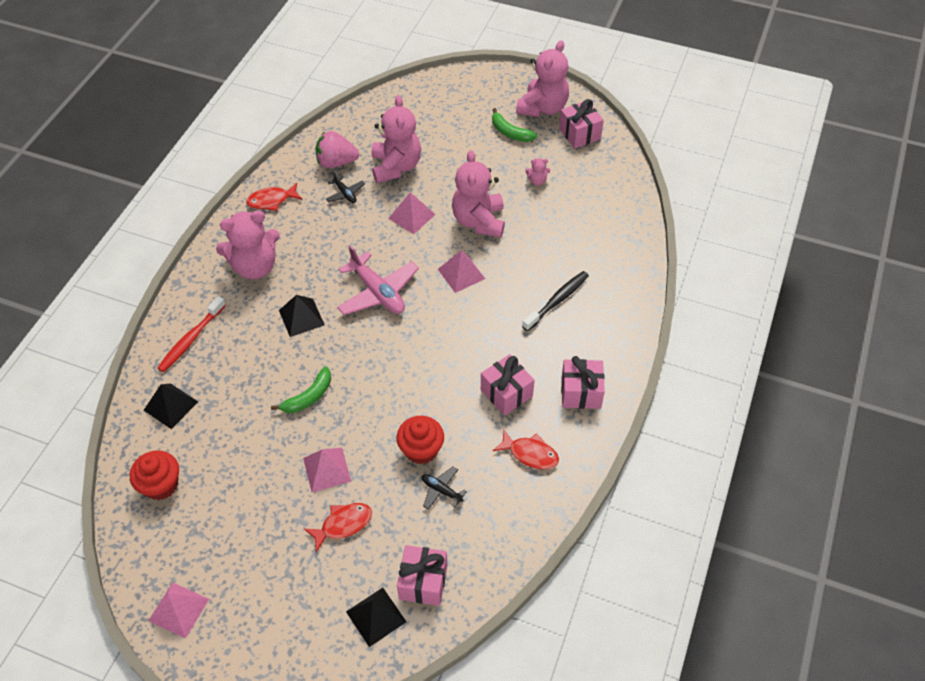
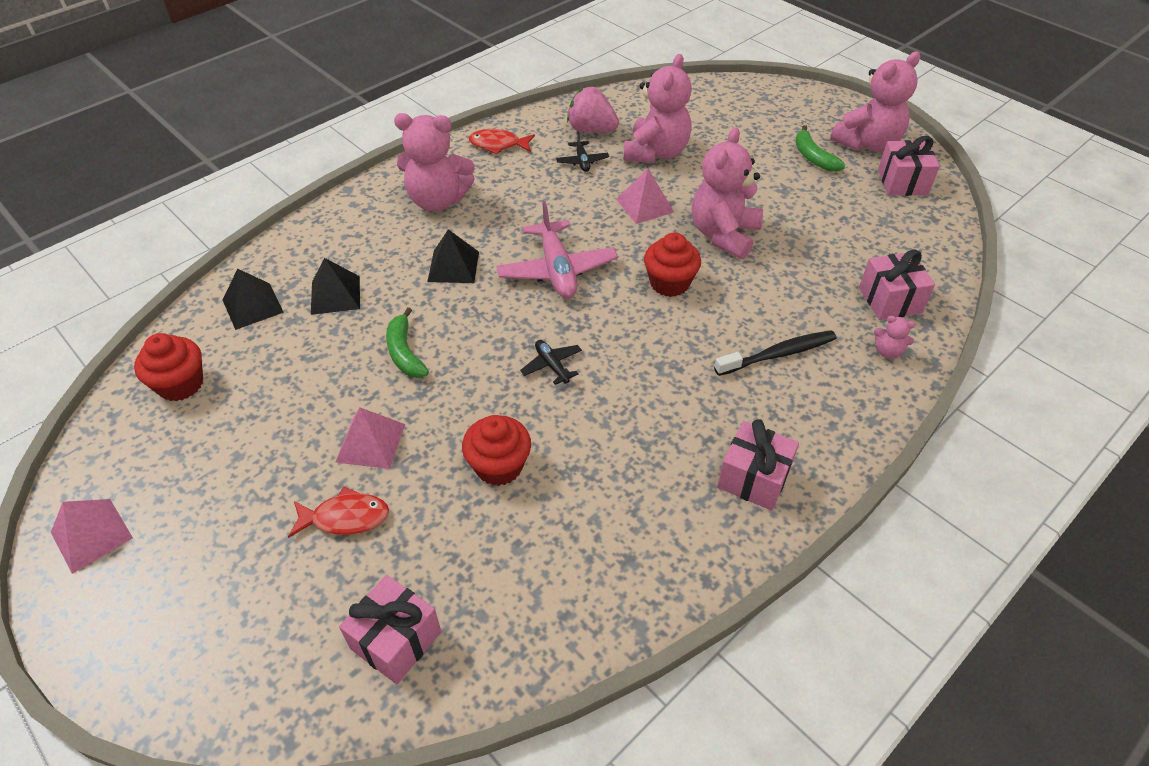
camera: 25 degrees right, 5 degrees down
red toothbrush [157,296,226,372] -> none
green banana [271,366,331,413] -> green banana turned 90 degrees clockwise [386,307,429,378]
black pyramid [346,588,406,647] -> black pyramid moved to [311,258,360,315]
black plane [422,467,467,510] -> black plane moved to [520,340,582,385]
pink pyramid [438,251,485,293] -> red cupcake [644,233,701,297]
pink gift [481,354,534,416] -> pink gift moved to [859,250,935,320]
red fish [493,429,559,469] -> none
pink teddy bear [525,158,550,186] -> pink teddy bear moved to [874,316,915,359]

